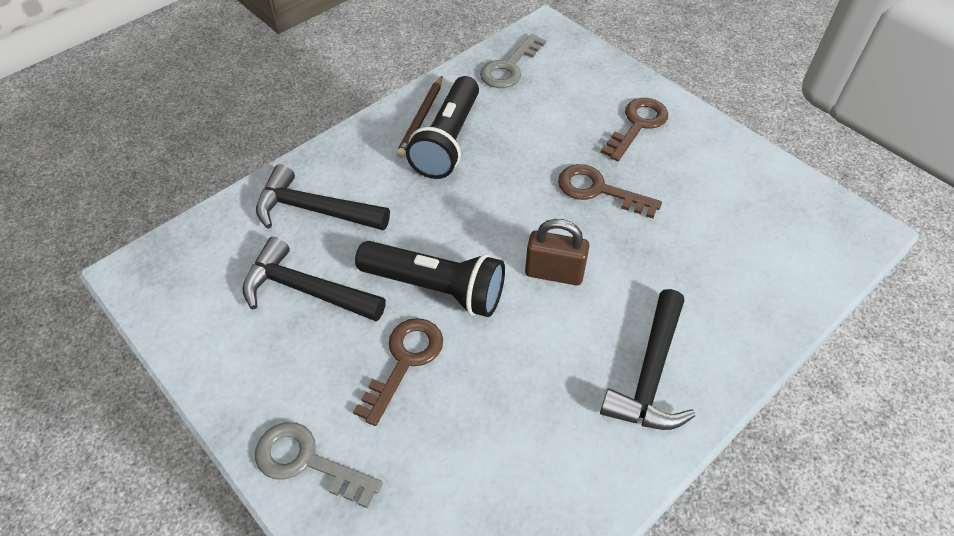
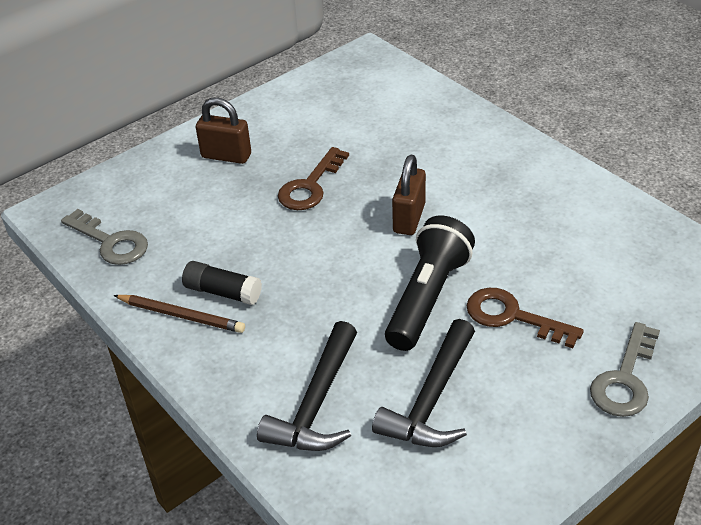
camera: 85 degrees left, 10 degrees down
black flashlight [406,76,479,179] -> black glue stick [182,261,262,305]
brown key [600,98,668,161] -> brown padlock [196,97,251,164]
black hammer [600,289,696,430] -> none

